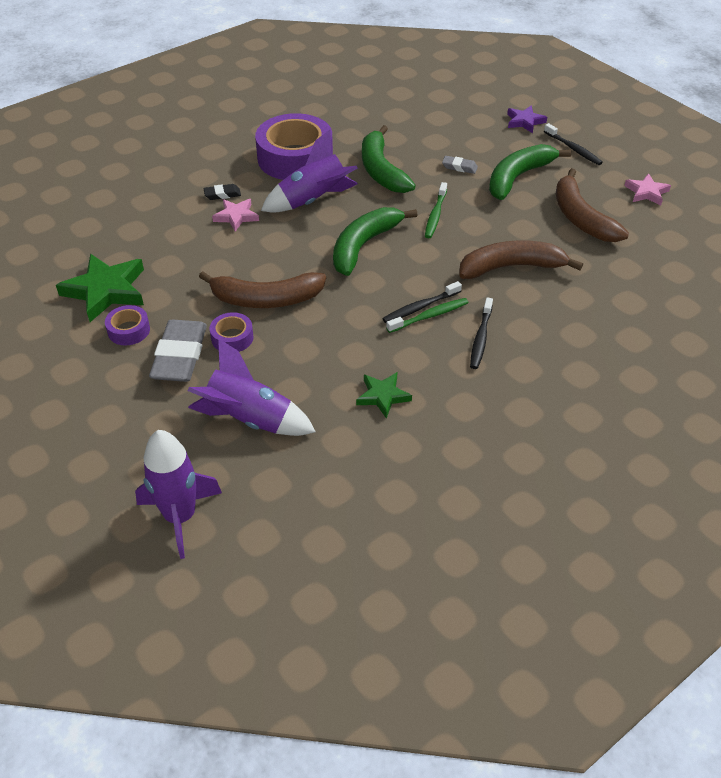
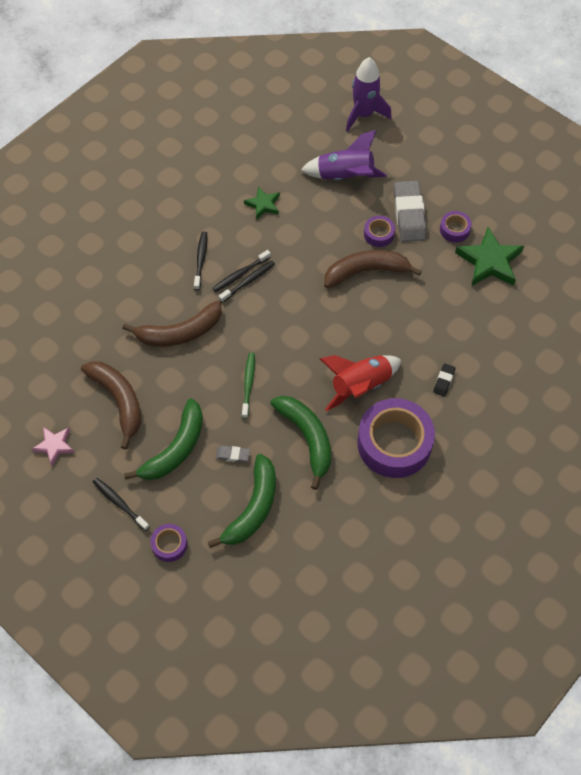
camera: 170 degrees right, 15 degrees up
black eraser [203,184,241,200] -> black eraser turned 45 degrees counterclockwise [433,364,455,396]
pink star [212,199,259,232] -> none
purple rocket [261,130,358,213] -> red rocket [320,355,401,411]
green banana [333,207,418,276] -> green banana moved to [208,454,276,548]
green toothbrush [386,298,468,333] -> black toothbrush [213,250,271,292]
purple star [507,105,547,133] -> purple tape [151,524,187,562]

